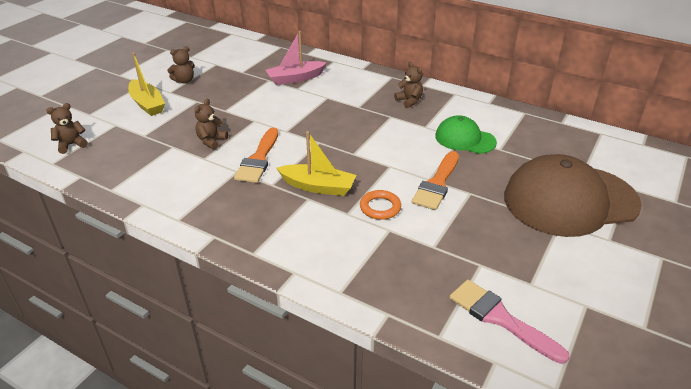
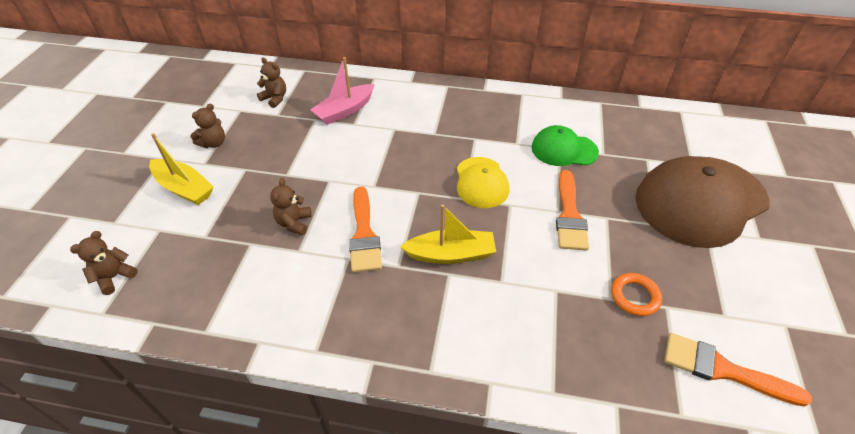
camera: 20 degrees left, 10 degrees up
orange ring [360,190,401,220] -> orange ring moved to [611,273,662,316]
brown teddy bear [394,62,423,108] -> brown teddy bear moved to [257,58,286,108]
pink brush [449,280,570,364] -> orange brush [664,333,812,407]
none -> yellow cap [457,157,509,208]

